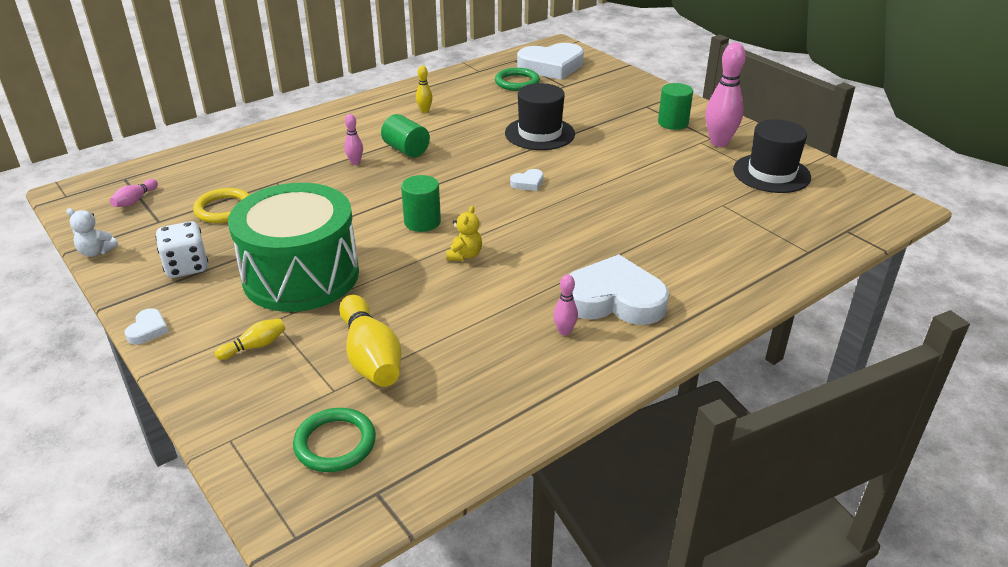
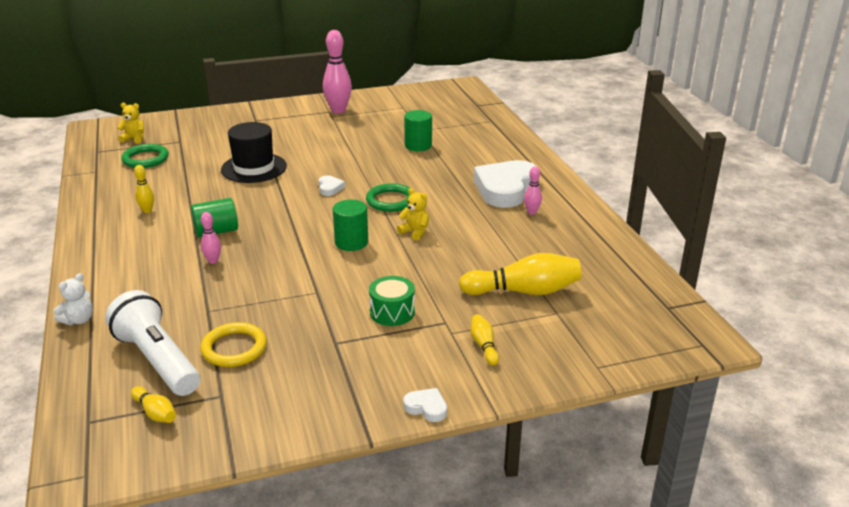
camera: 70 degrees left, 5 degrees down
white teddy bear [66,208,118,257] -> white teddy bear moved to [53,273,93,325]
pink bowling pin [110,179,158,207] -> yellow bowling pin [131,386,176,423]
white dice [155,221,208,278] -> none
green drum [228,183,359,312] -> green drum [369,276,415,326], size x0.41
green ring [293,408,376,472] -> green ring moved to [366,183,410,212]
white heart [517,43,584,80] -> yellow teddy bear [117,103,144,144]
green cylinder [658,83,693,130] -> green cylinder moved to [404,110,432,151]
black hat [733,119,811,193] -> none
none -> white flashlight [105,290,200,396]

